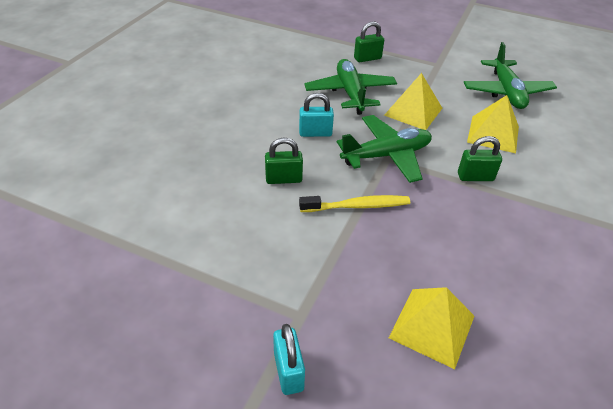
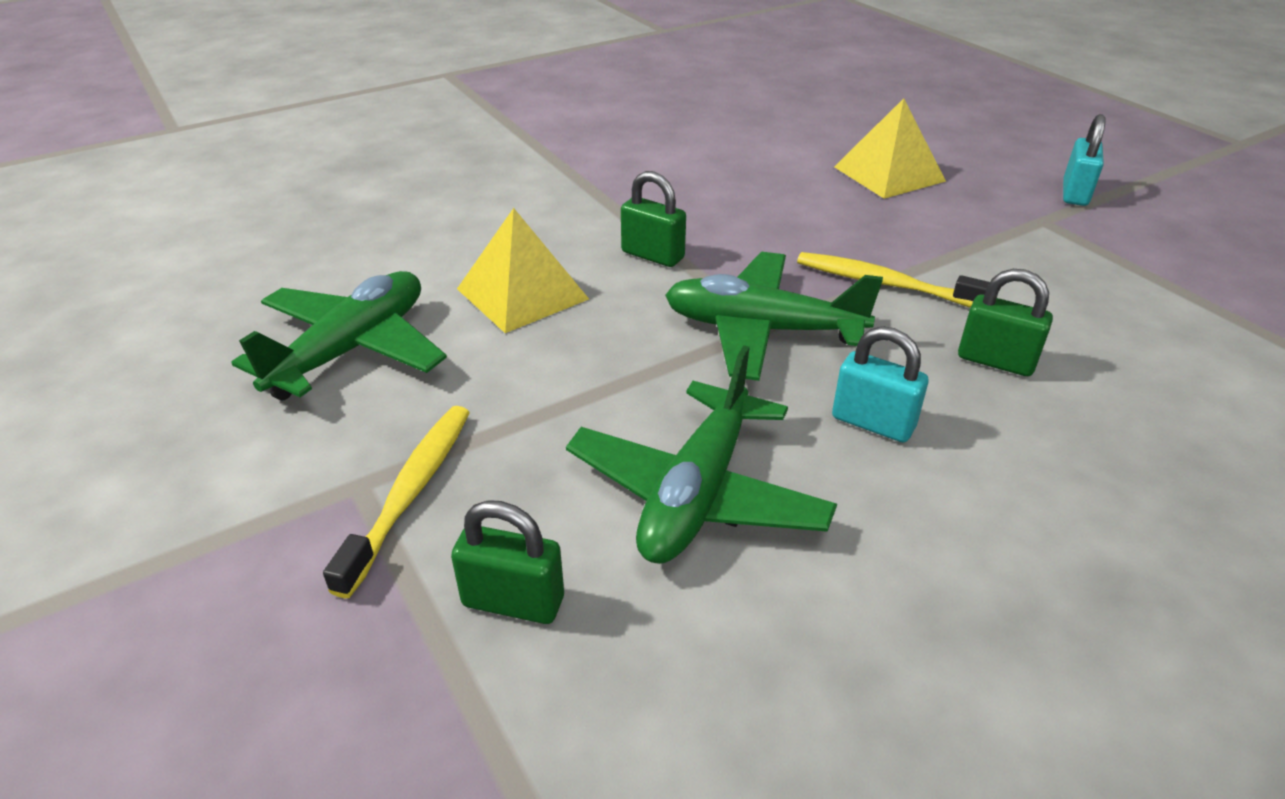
camera: 145 degrees left, 5 degrees down
yellow pyramid [384,73,442,130] -> none
none -> yellow toothbrush [323,406,470,598]

